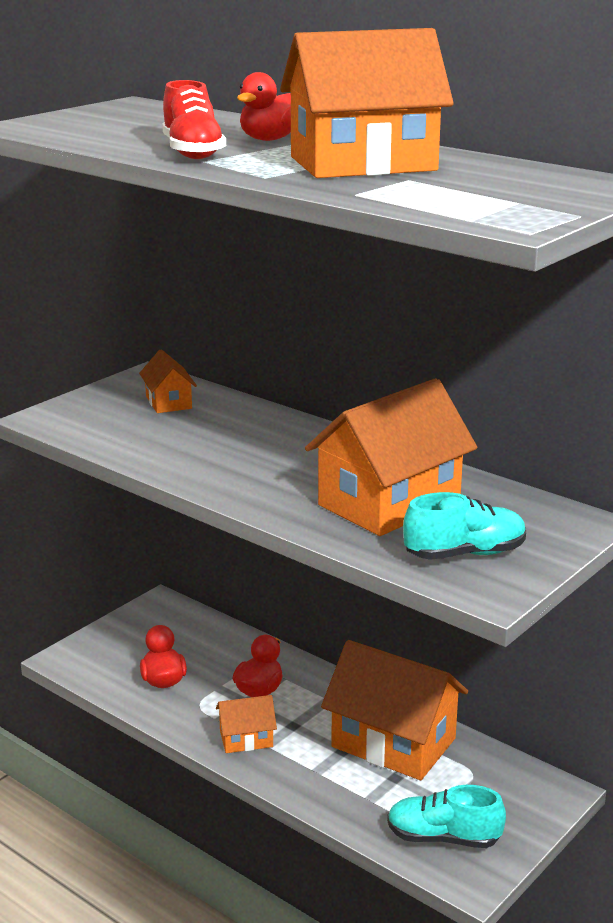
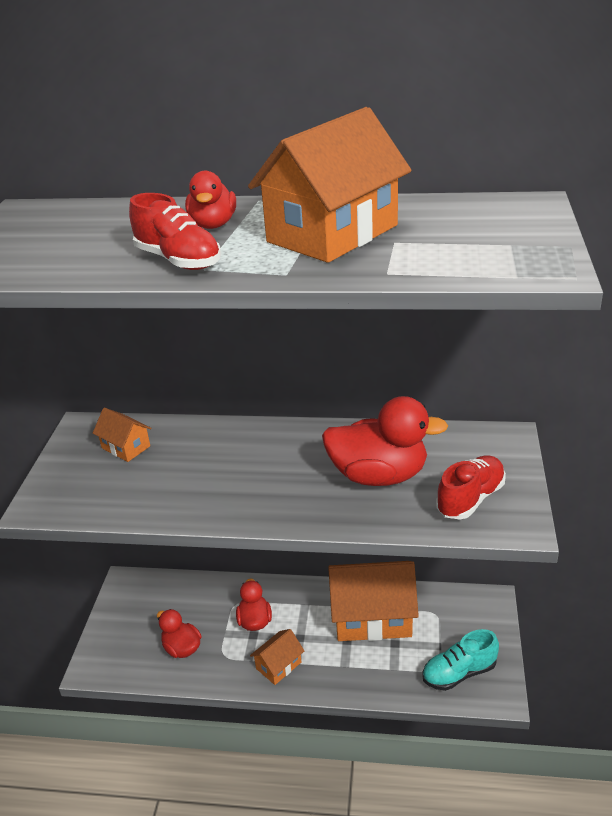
camera: 30 degrees left, 10 degrees up
orange house [305,378,477,536] -> red duck [322,396,448,486]
turquoise shoe [403,492,526,560] -> red shoe [436,455,506,519]

